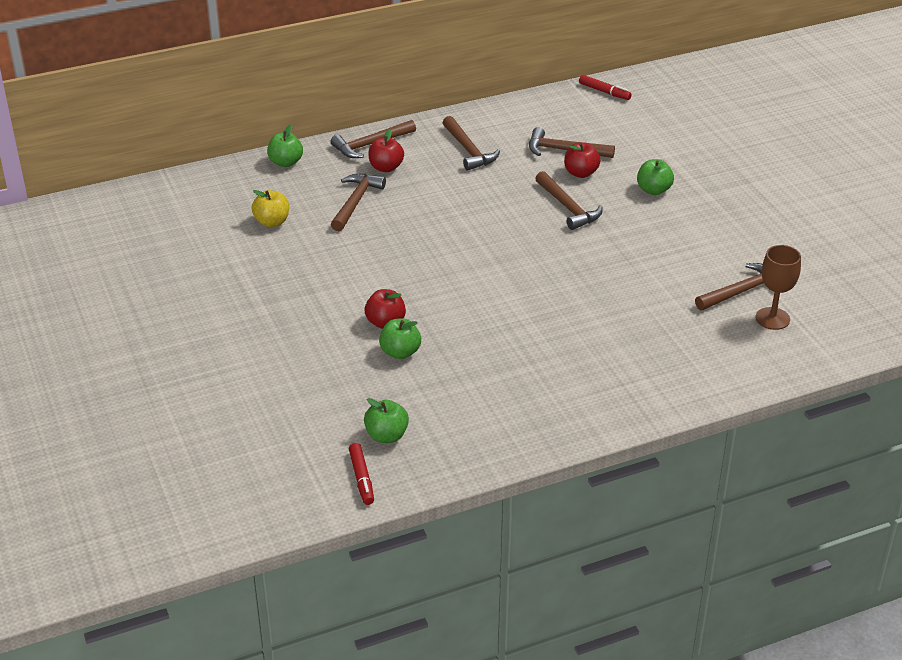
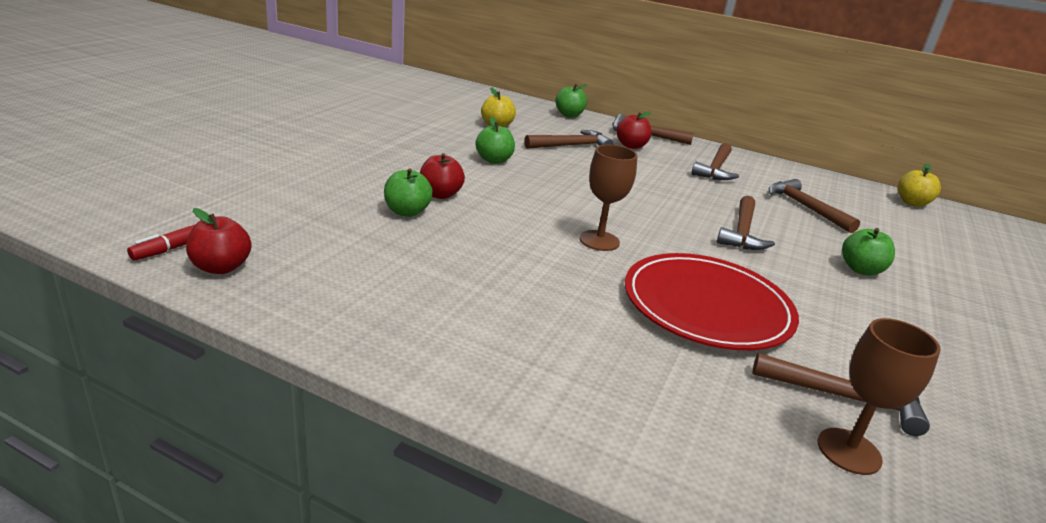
camera: 45 degrees right, 10 degrees down
green apple [364,398,409,443] -> green apple moved to [476,117,515,164]
red apple [564,142,601,178] -> red apple moved to [186,208,252,274]
red marker [579,75,632,100] -> yellow apple [898,164,941,207]
none -> brown goblet [579,145,637,251]
none -> red plate [625,253,799,350]

